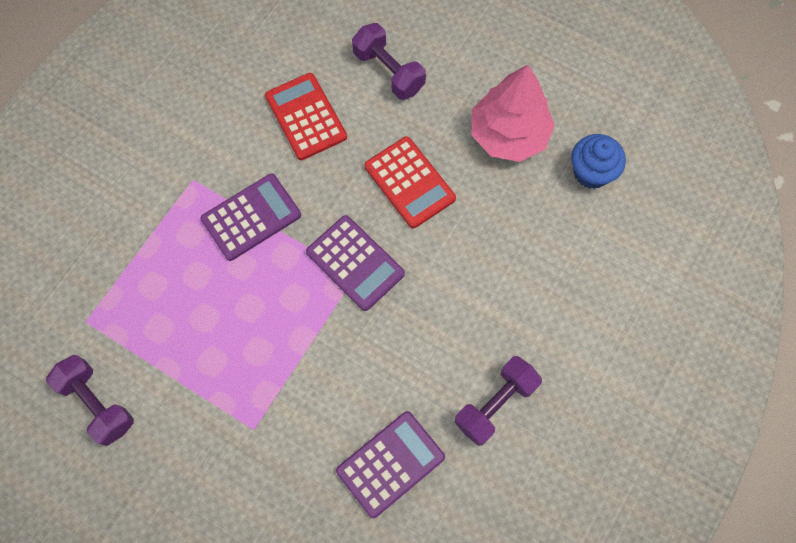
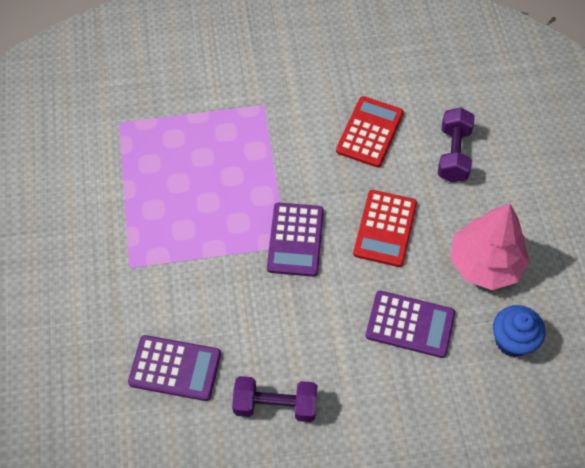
camera: 50 degrees right, 10 degrees down
purple dumbbell [46,355,134,446] -> none
purple calculator [200,174,301,261] -> purple calculator moved to [366,291,455,358]

